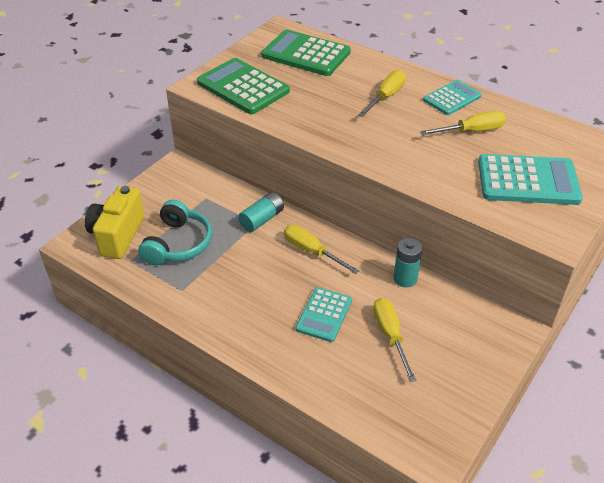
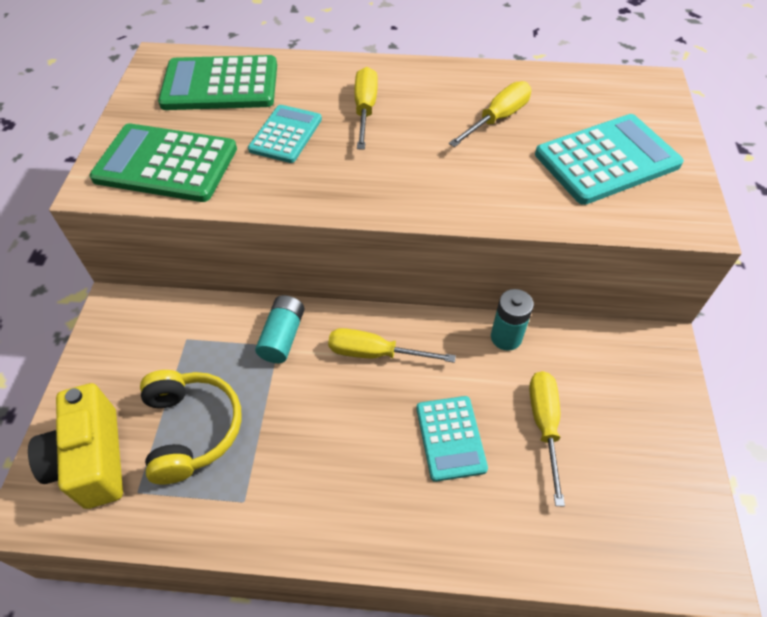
camera: 30 degrees left, 10 degrees up
turquoise headphones [138,200,212,265] -> yellow headphones [140,370,242,484]
yellow screwdriver [373,298,416,382] -> yellow screwdriver turned 45 degrees clockwise [529,371,565,506]
turquoise calculator [423,80,482,115] -> turquoise calculator moved to [248,105,322,163]

